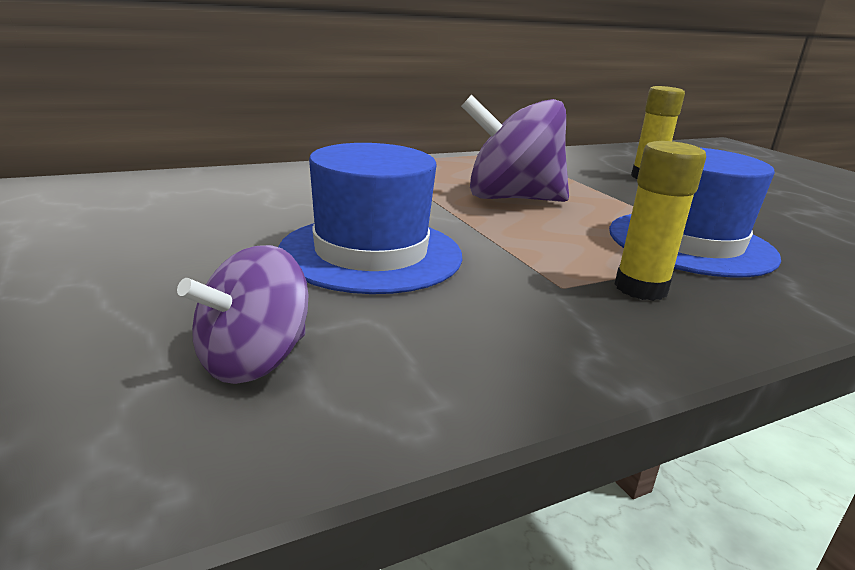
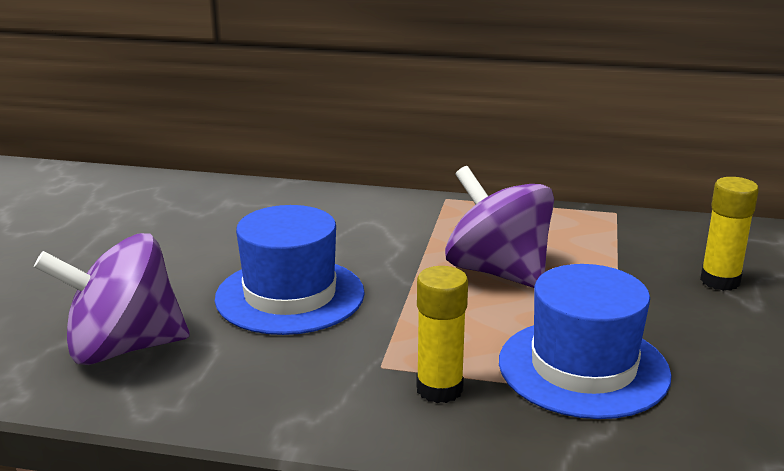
camera: 40 degrees right, 0 degrees up
purple spinning top [177,245,309,384] -> purple spinning top [34,233,189,365], size x1.66

